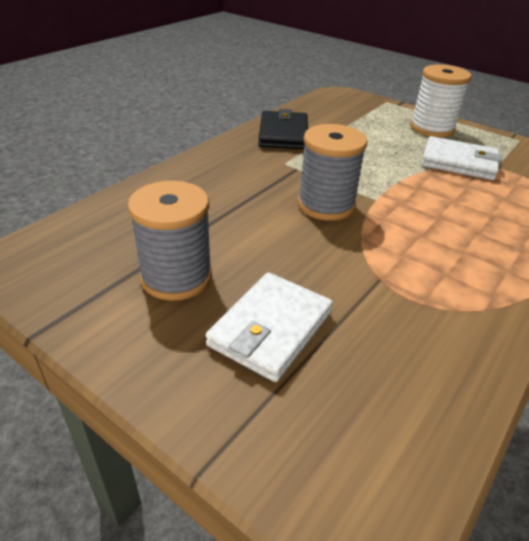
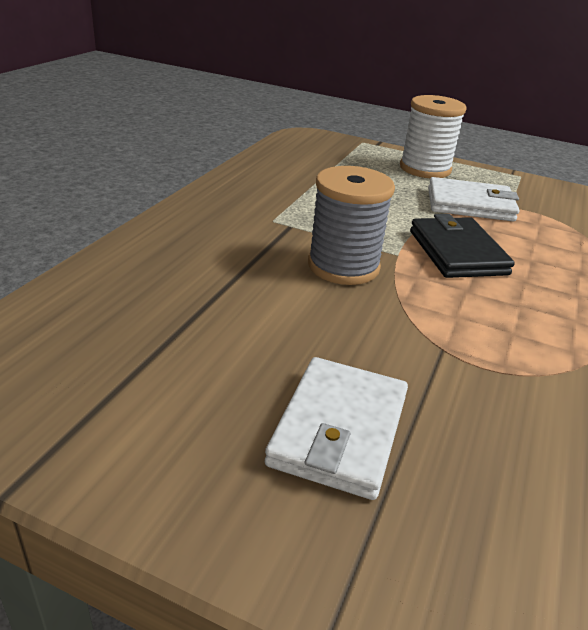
camera: 15 degrees left, 5 degrees down
grey spool [128,181,212,301] -> none
black wallet [258,109,308,149] -> black wallet moved to [410,214,515,278]

